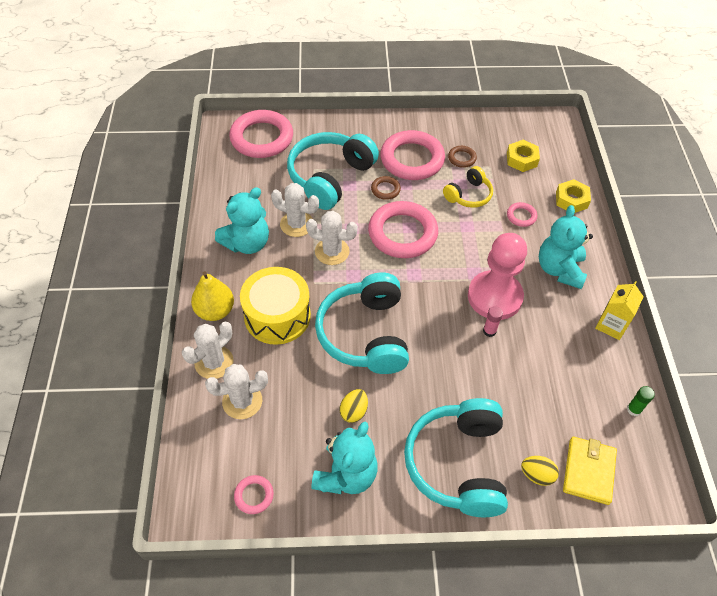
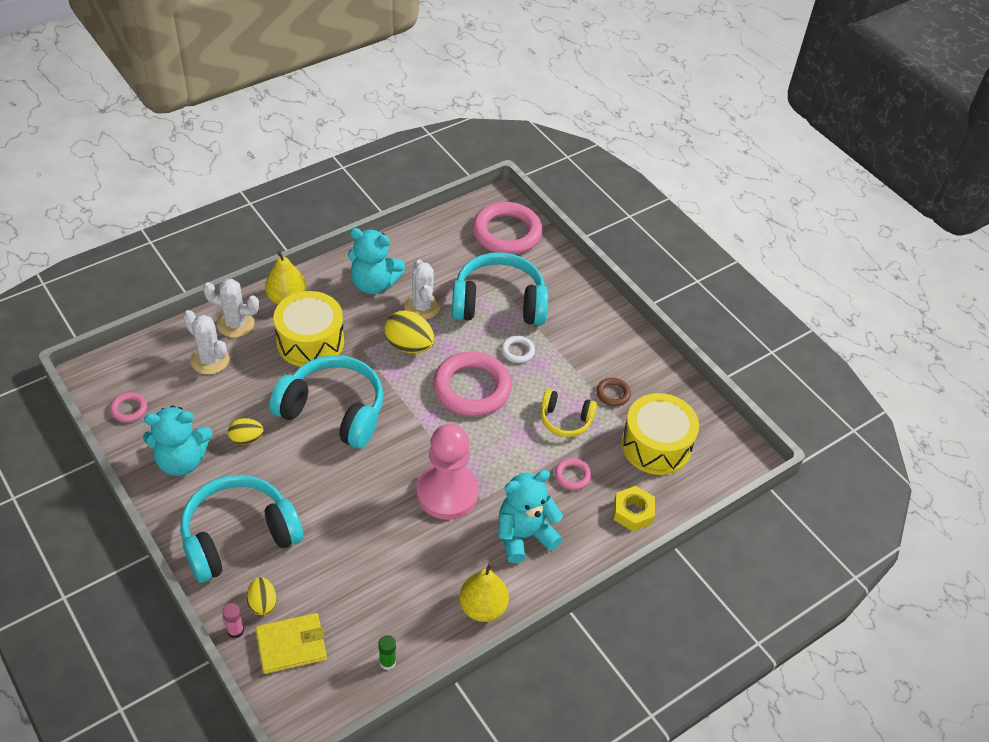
camera: 55 degrees right, 5 degrees down
white cactus [306,211,358,265] -> yellow egg [384,311,435,353]
turquoise headphones [315,272,409,374] -> turquoise headphones turned 60 degrees clockwise [269,355,384,448]
brown ring [371,176,401,200] -> white ring [501,336,535,363]
pink ring [380,130,445,180] -> none
pink glue stick [483,306,503,337] -> pink glue stick moved to [222,603,244,638]
yellow nut [507,140,540,172] -> yellow drum [621,393,699,475]
yellow carton [595,281,644,340] -> yellow pear [459,562,509,622]

